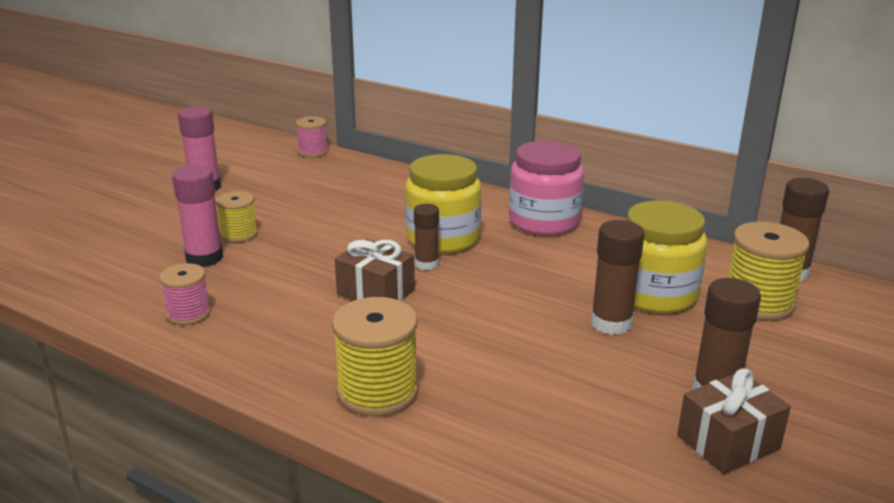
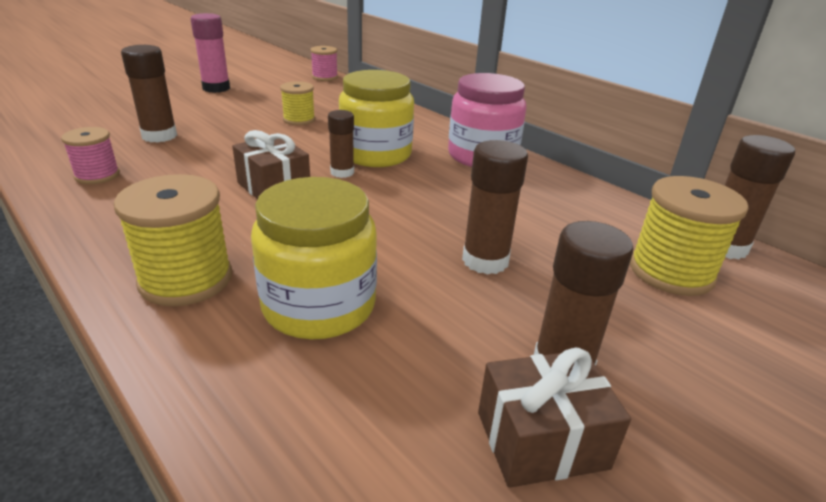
camera: 15 degrees right, 5 degrees up
pink glue stick [172,165,223,267] -> brown glue stick [121,45,177,143]
yellow spool [216,191,258,243] -> yellow spool moved to [280,81,315,125]
yellow jar [627,201,707,313] -> yellow jar moved to [251,177,377,339]

